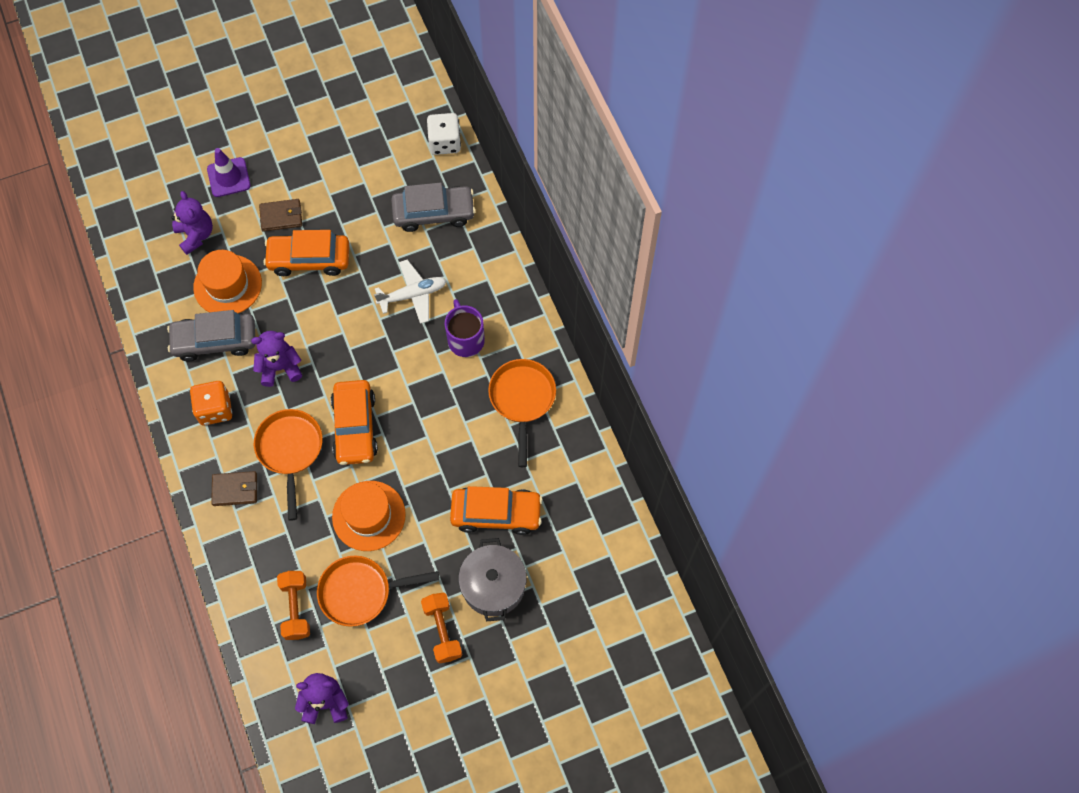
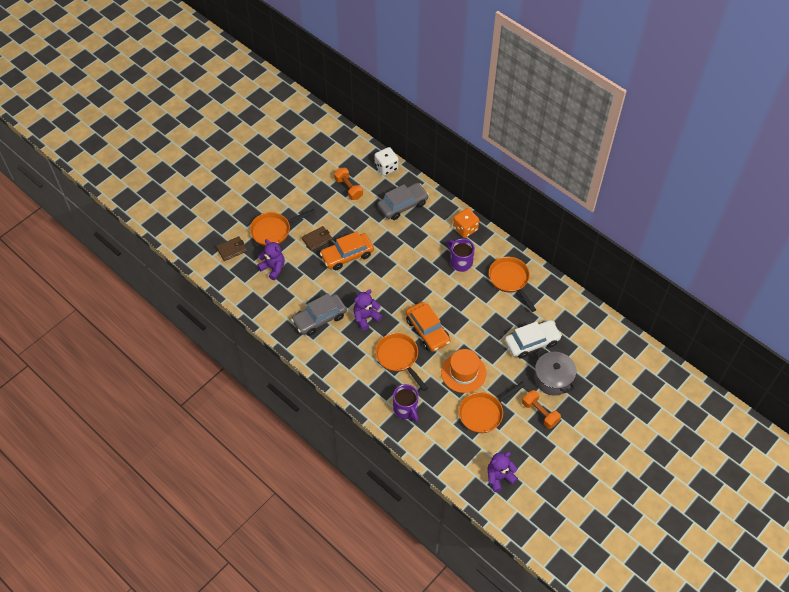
camera: 25 degrees left, 10 degrees down
orange dice [190,381,232,425] -> orange dice moved to [453,208,479,238]
orange hat [193,250,262,313] -> none
purple traffic cone [207,148,251,197] -> orange pan [250,209,315,246]
brown wallet [211,471,257,506] -> brown wallet moved to [216,236,247,261]
orange dumbbell [277,571,310,640] -> orange dumbbell moved to [334,168,363,200]
white plane [374,260,447,324] -> none
orange car [450,486,543,535] -> white car [505,320,562,359]
none -> purple mug [393,384,419,422]

